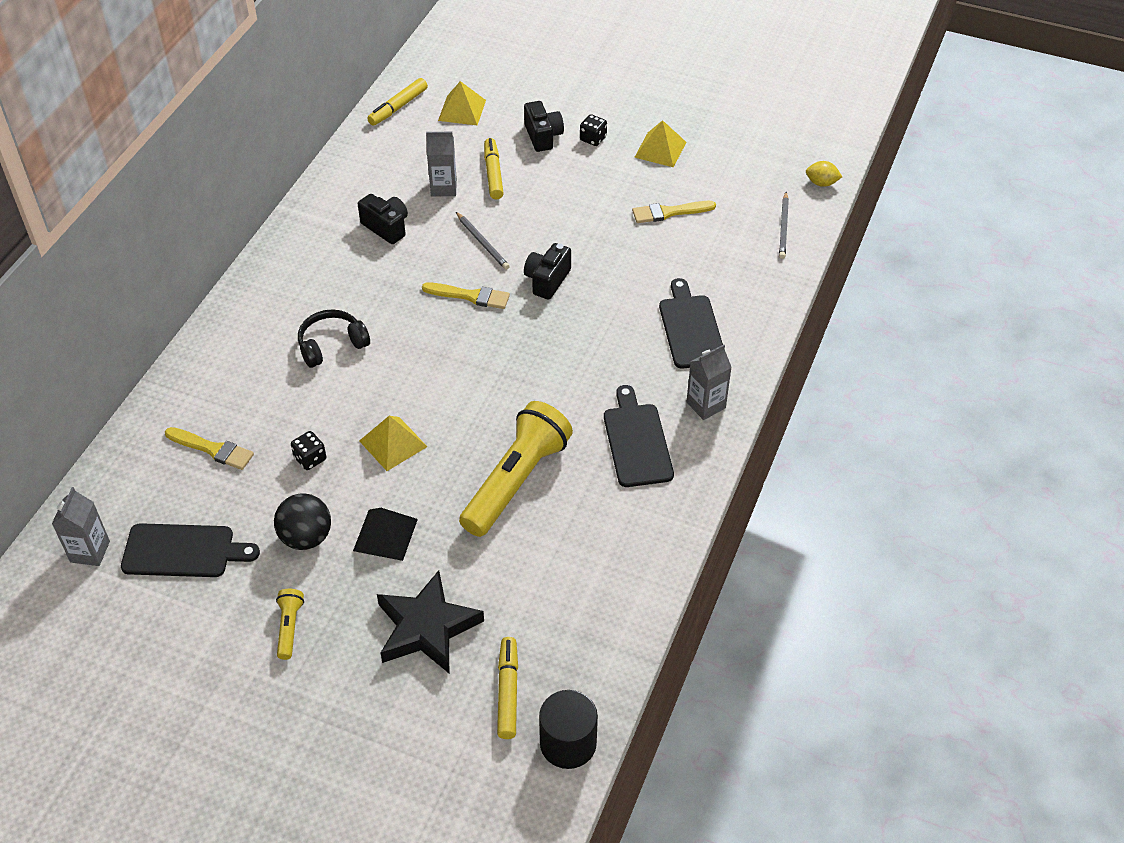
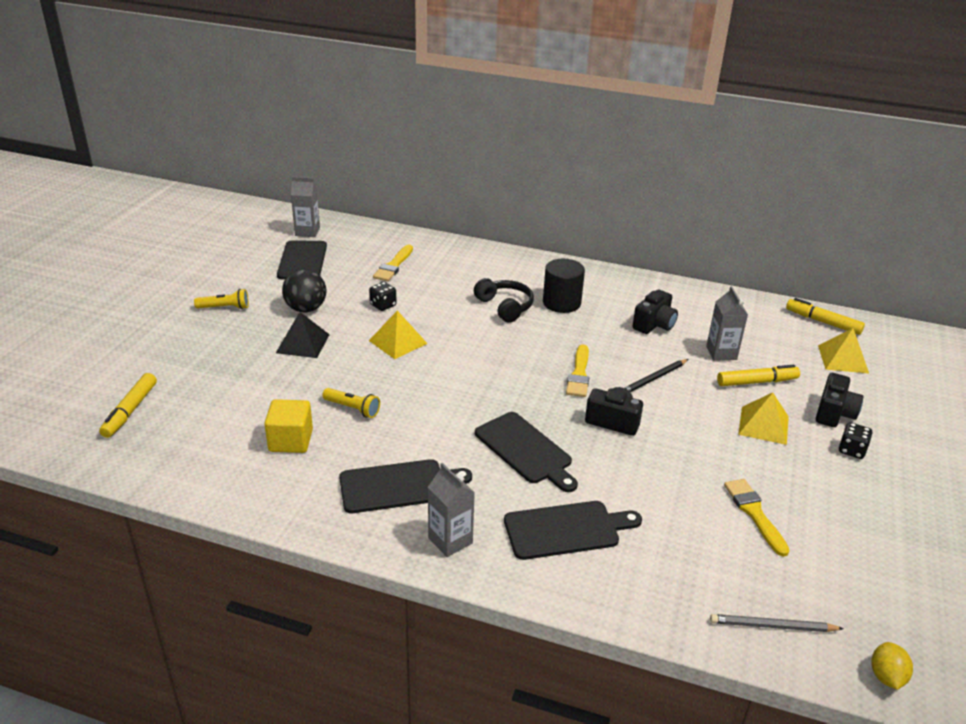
camera: 85 degrees right, 15 degrees down
black star [377,570,484,673] -> none
grey pencil [456,212,510,270] -> black pencil [624,359,688,392]
yellow flashlight [459,401,573,537] -> yellow flashlight [322,388,380,418], size x0.44
yellow marker [497,637,518,739] -> yellow marker turned 105 degrees clockwise [99,373,157,438]
black camera [524,101,564,152] -> black camera turned 45 degrees counterclockwise [816,373,864,427]
black cylinder [539,690,598,769] -> black cylinder moved to [543,259,585,313]
yellow pyramid [634,120,686,167] -> yellow pyramid moved to [738,392,789,445]
none -> yellow cube [264,399,313,453]
none -> black cutting board [475,412,578,492]

